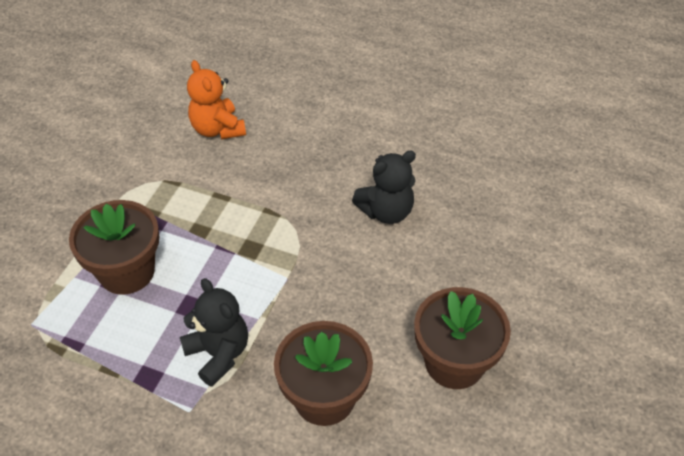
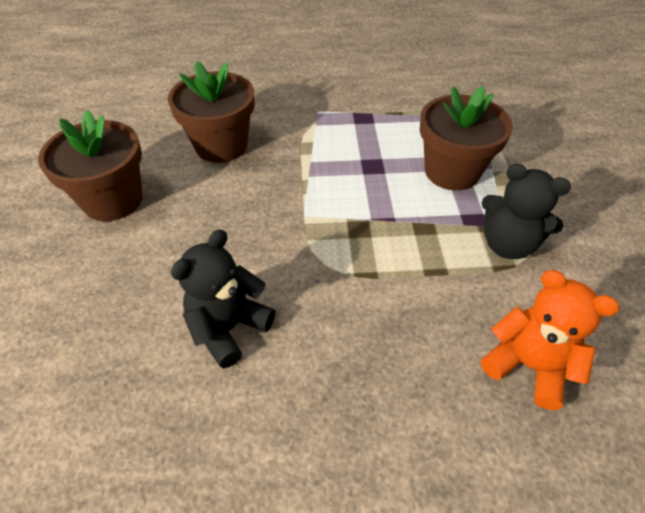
camera: 155 degrees right, 0 degrees up
black teddy bear [180,278,248,387] -> black teddy bear moved to [481,164,571,259]

